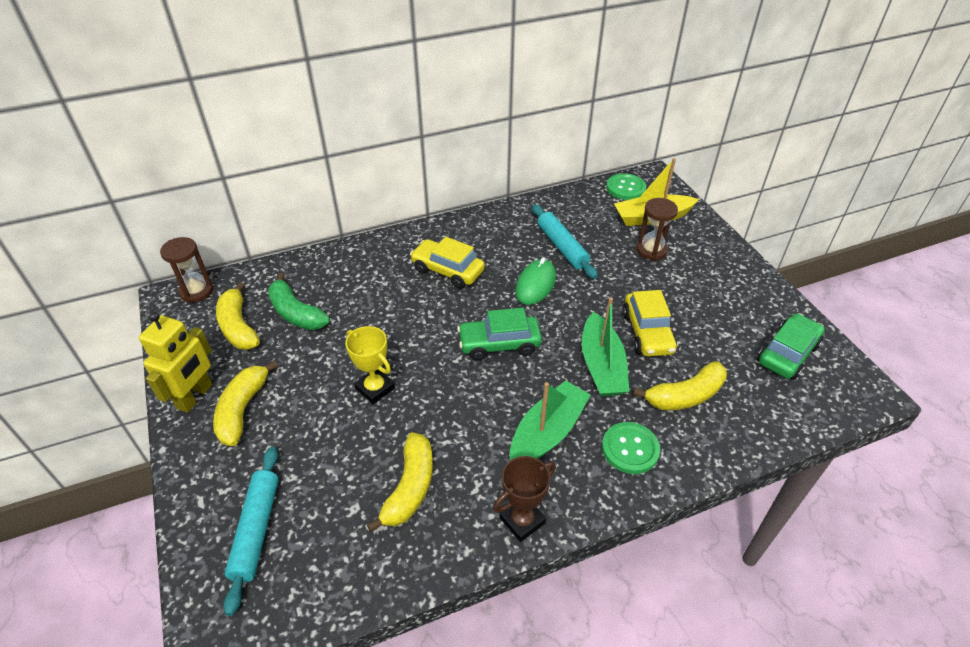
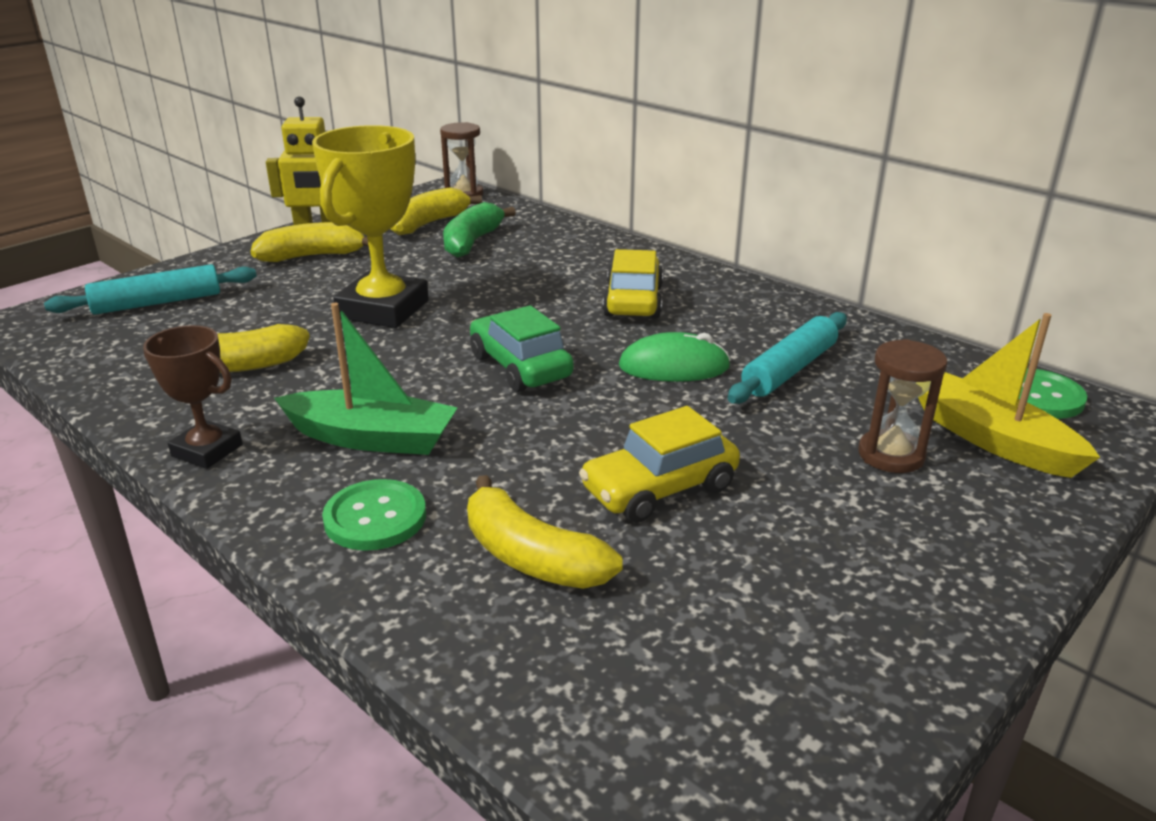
camera: 65 degrees right, 15 degrees down
yellow trophy [345,326,395,404] -> yellow trophy [312,125,429,328], size x1.79
green boat [582,297,629,397] -> none
green car [757,313,825,380] -> none

